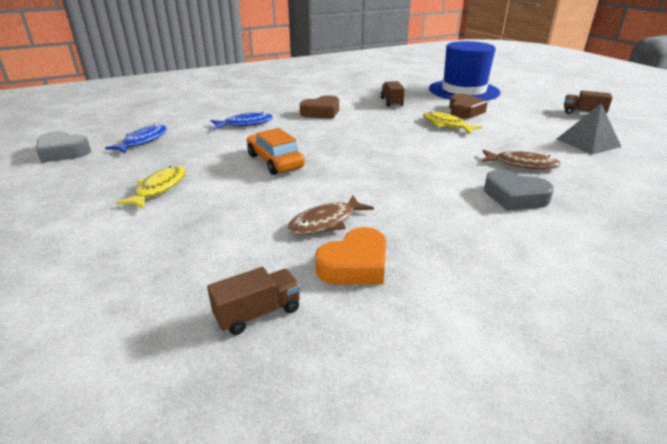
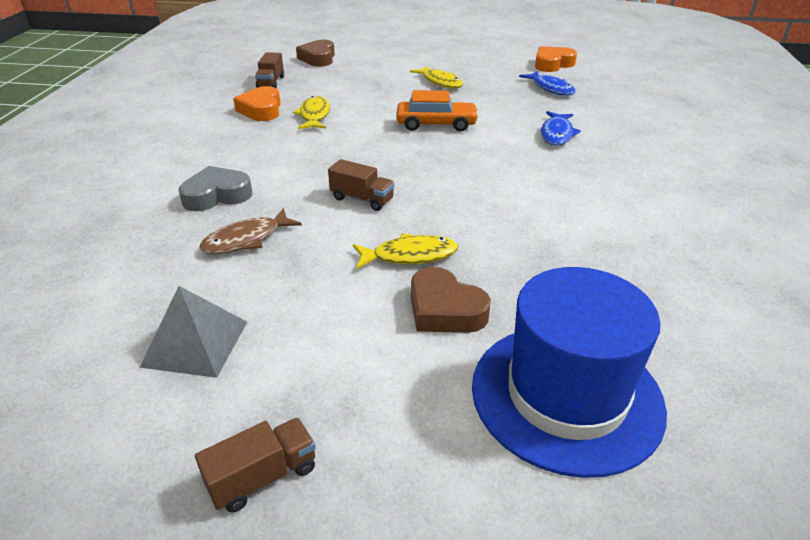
camera: 125 degrees right, 5 degrees up
grey heart [36,131,91,163] -> orange heart [535,46,577,72]
brown fish [287,195,374,235] -> yellow fish [293,96,330,129]
brown heart [300,95,339,119] -> brown heart moved to [296,40,335,67]
brown truck [381,81,405,107] -> brown truck moved to [328,159,395,211]

